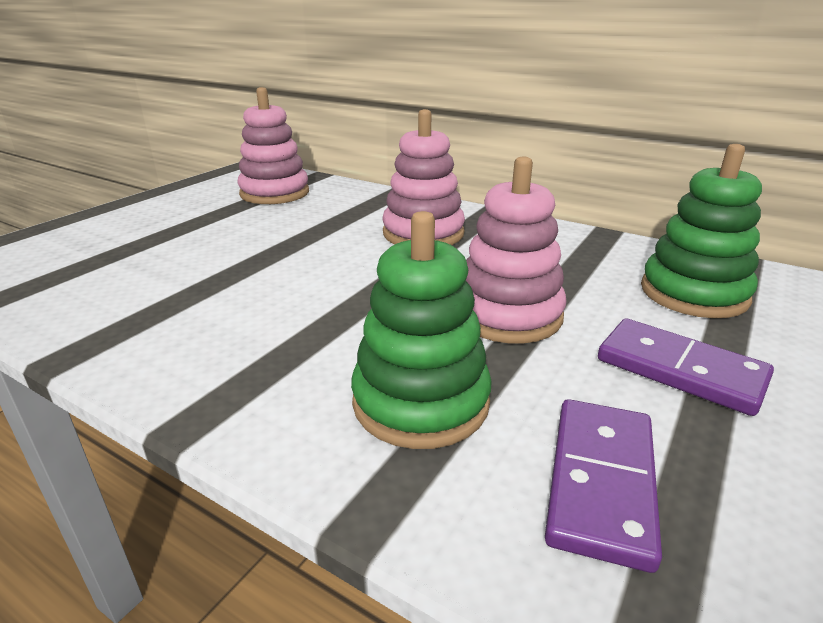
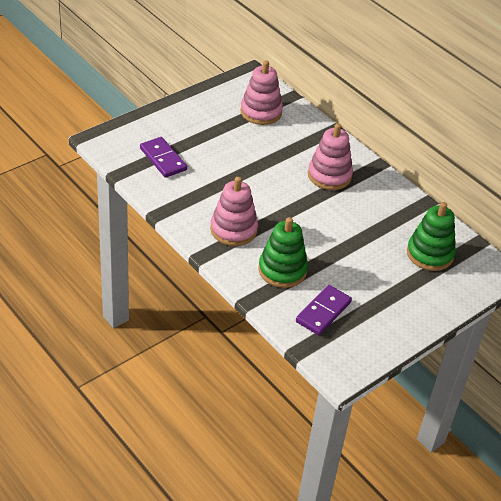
camera: 15 degrees right, 15 degrees up
pink stacking toy [466,156,567,344] -> pink stacking toy moved to [210,177,258,246]
purple domino [598,318,774,416] -> purple domino moved to [140,137,187,178]

